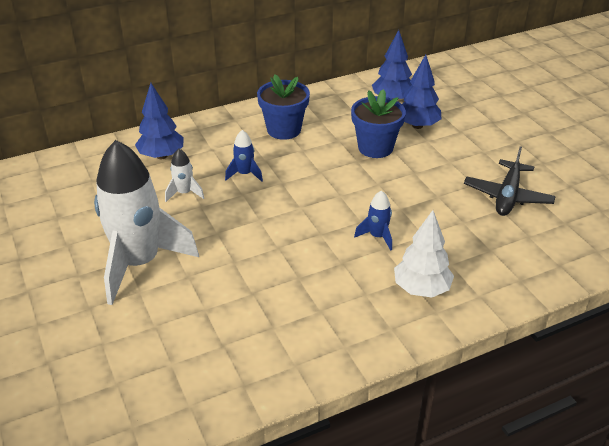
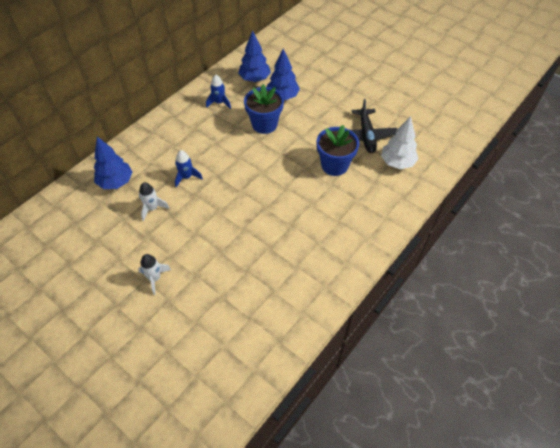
camera: 25 degrees left, 15 degrees up
white rocket [94,140,199,305] -> white rocket [138,254,171,295], size x0.41
blue flower pot [257,74,310,140] -> blue flower pot moved to [316,125,359,176]
blue rocket [354,190,392,251] -> blue rocket moved to [206,75,231,109]
white tree [394,210,454,298] -> white tree moved to [381,116,418,169]

